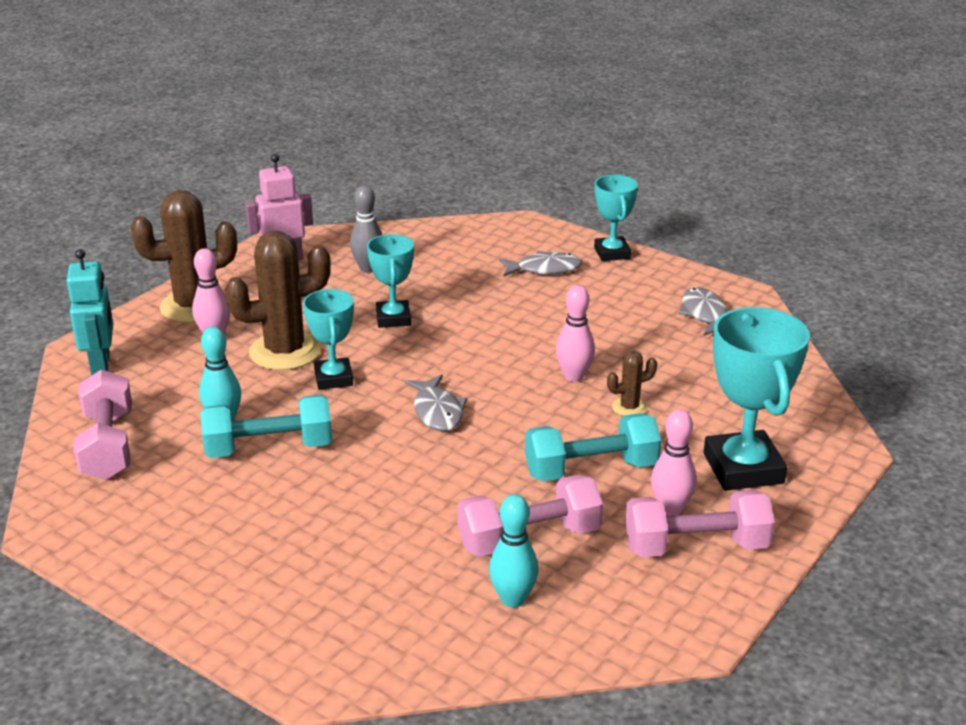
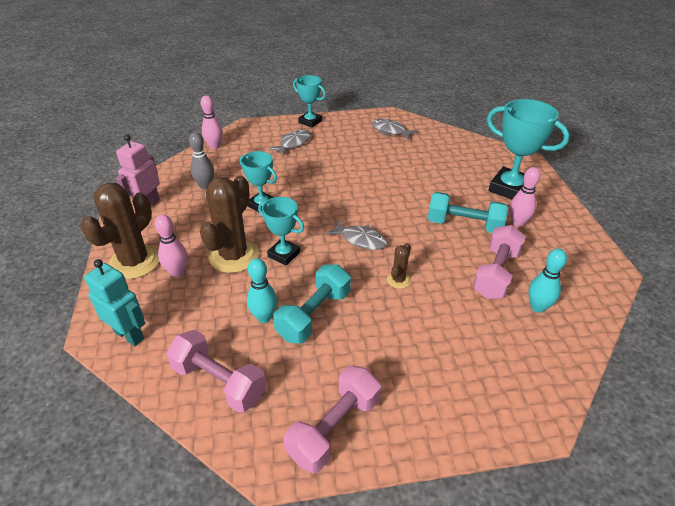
camera: 45 degrees left, 10 degrees up
turquoise dumbbell [525,413,662,481] -> turquoise dumbbell turned 75 degrees clockwise [428,192,508,233]
pink bowling pin [556,285,595,382] -> pink bowling pin moved to [200,95,223,149]
brown cactus [607,351,657,416] -> brown cactus moved to [387,243,411,289]
pink dumbbell [625,490,775,557] -> pink dumbbell moved to [284,366,381,473]

